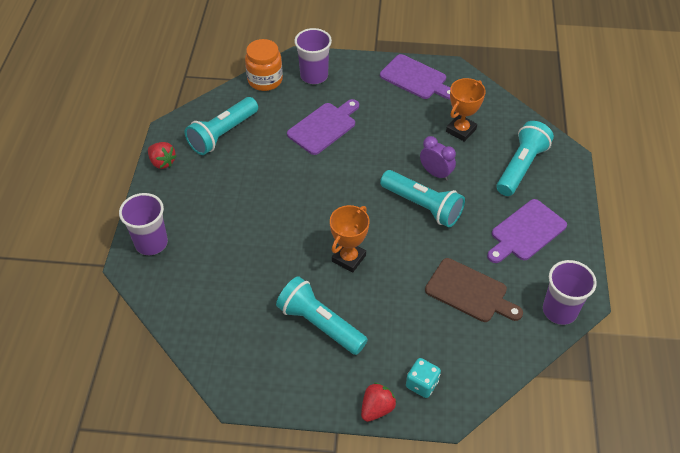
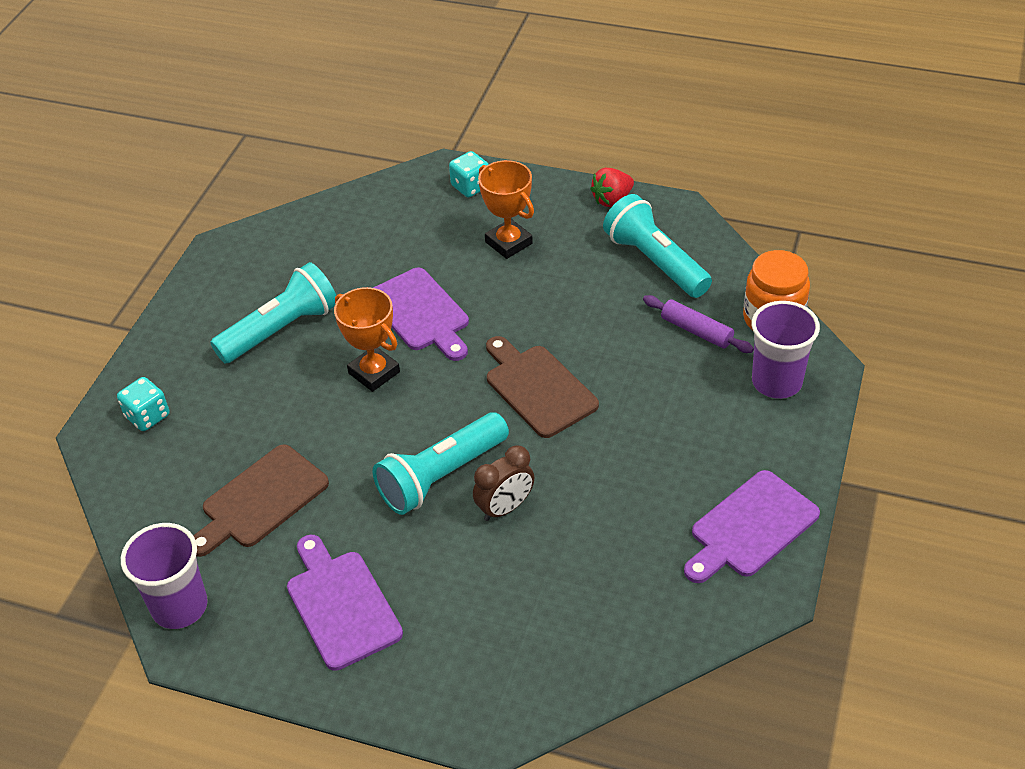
camera: 105 degrees right, 5 degrees down
purple cup [119,193,168,255] -> turquoise dice [449,151,489,197]
purple cutting board [287,99,359,155] -> purple cutting board moved to [373,268,469,361]
red strawberry [361,383,396,422] -> none
purple clock [420,136,456,181] -> brown clock [473,445,534,521]
orange trophy [446,78,486,142] -> orange trophy moved to [478,160,534,259]
turquoise flashlight [497,121,554,196] -> none
none -> brown cutting board [486,336,599,438]
none -> purple rolling pin [643,295,754,353]

